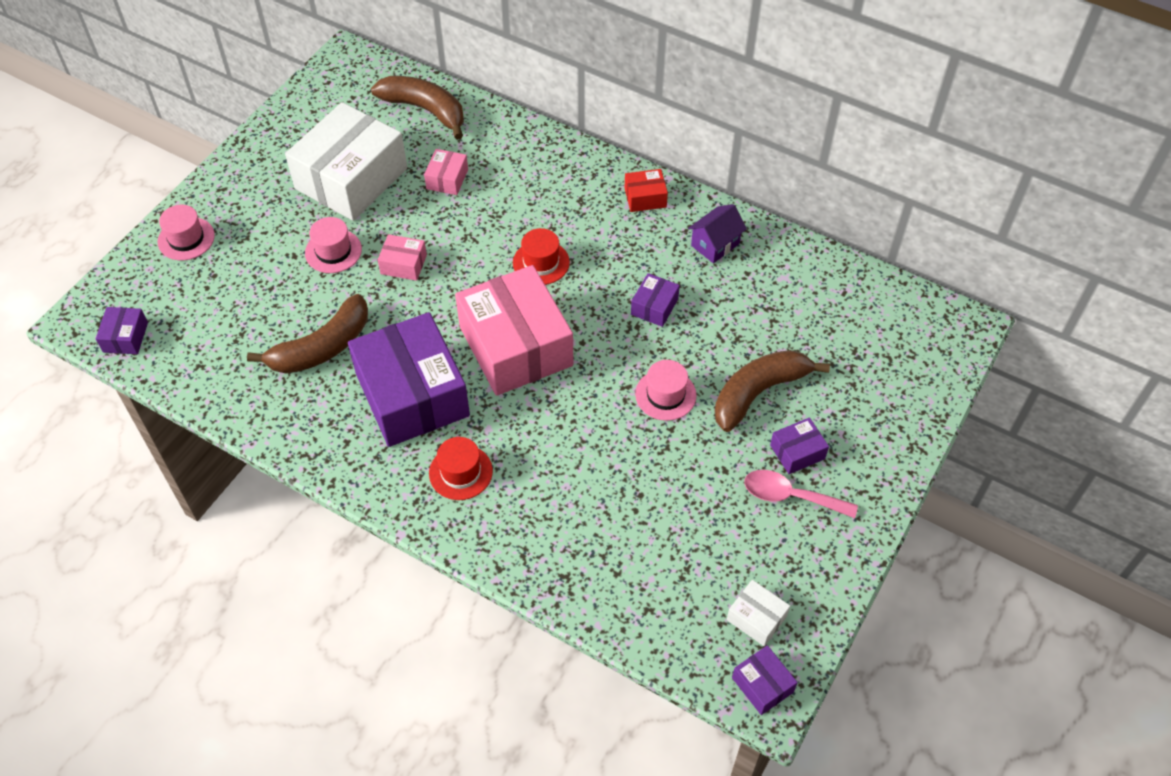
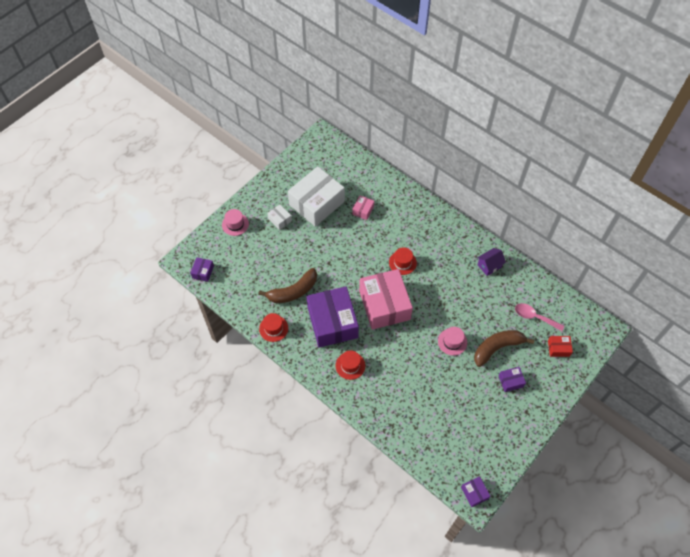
camera: 10 degrees right, 5 degrees up
pink hat [305,217,362,273] -> none
brown banana [371,76,464,140] -> none
pink box [378,234,427,281] -> none
red box [624,169,668,212] -> red box moved to [548,336,573,357]
purple box [631,273,680,327] -> none
white box [727,580,790,646] -> white box moved to [267,204,292,230]
pink spoon [744,470,858,518] -> pink spoon moved to [515,303,564,331]
none -> red hat [259,313,288,342]

